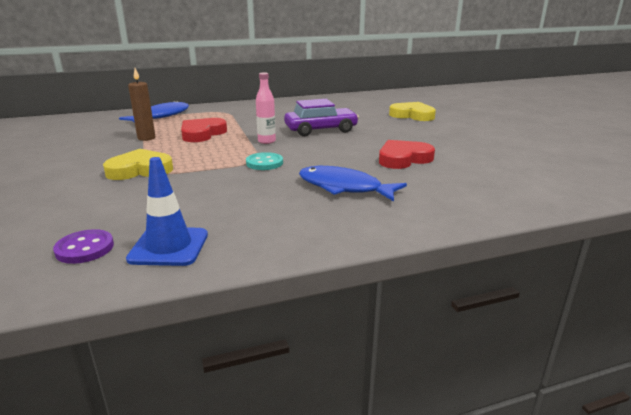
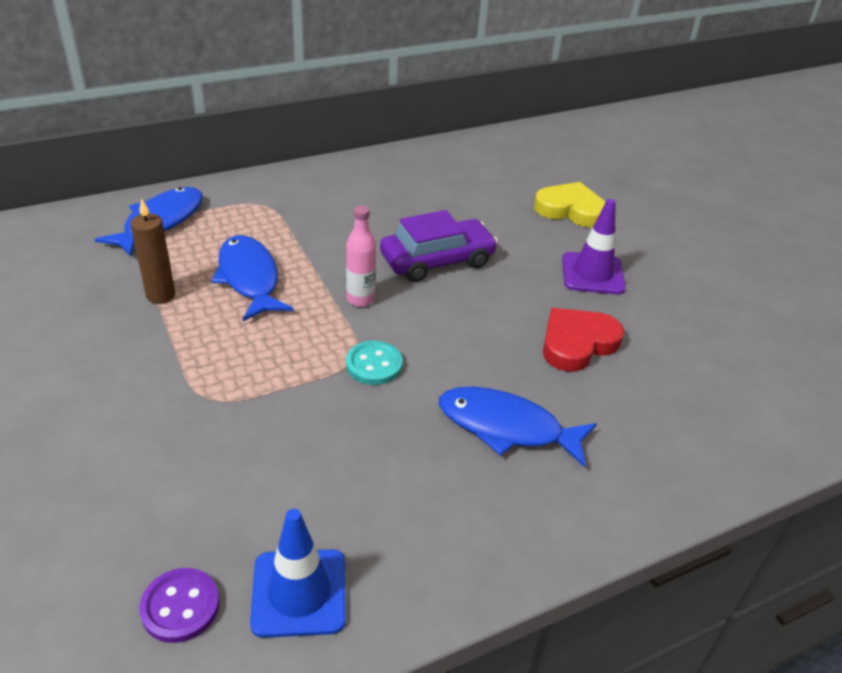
camera: 10 degrees left, 15 degrees up
yellow heart [103,149,173,180] -> none
red heart [181,118,227,142] -> blue fish [211,235,293,321]
none -> purple traffic cone [562,199,626,295]

